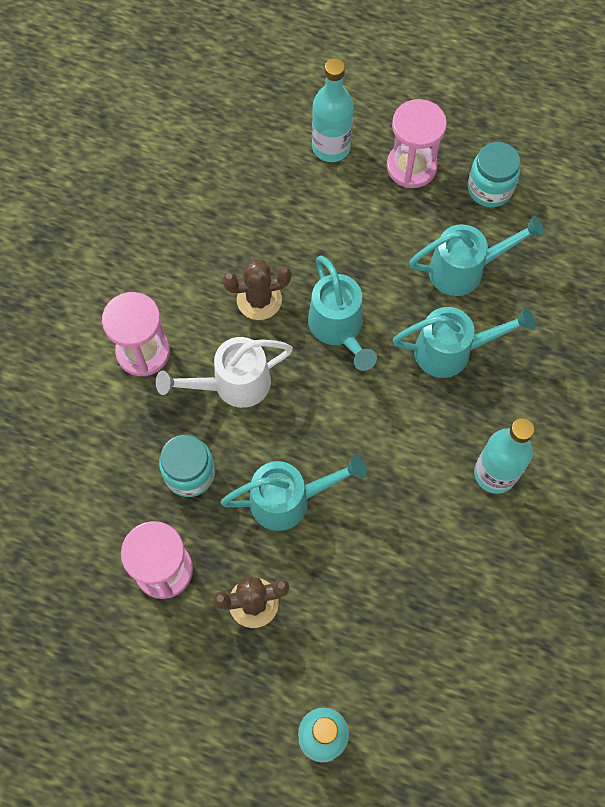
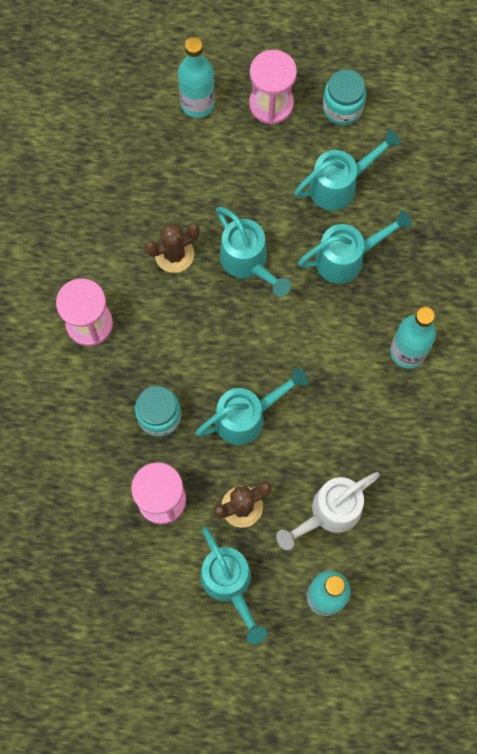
camera: 15 degrees left, 5 degrees up
white watering can [156,337,293,408] -> white watering can moved to [276,472,380,550]
none -> turquoise watering can [200,526,267,644]

